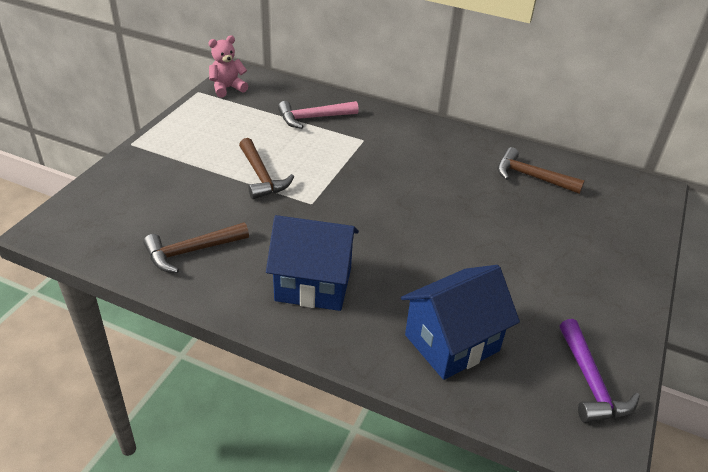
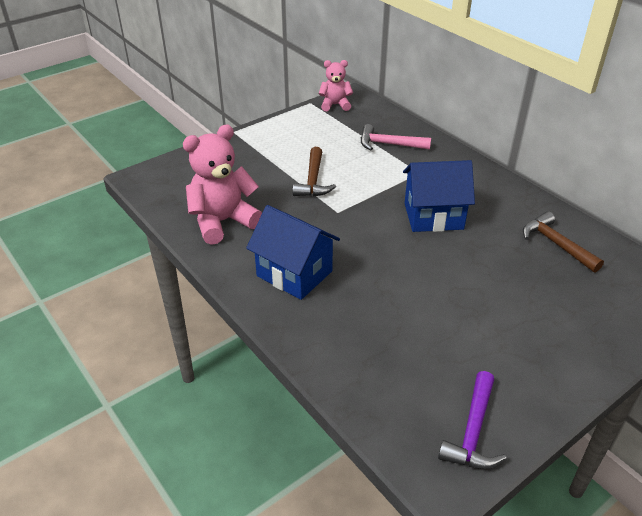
camera: 30 degrees right, 0 degrees up
brown hammer [143,222,249,273] -> pink teddy bear [183,125,262,245]
blue house [401,265,520,380] -> blue house moved to [403,160,475,232]

